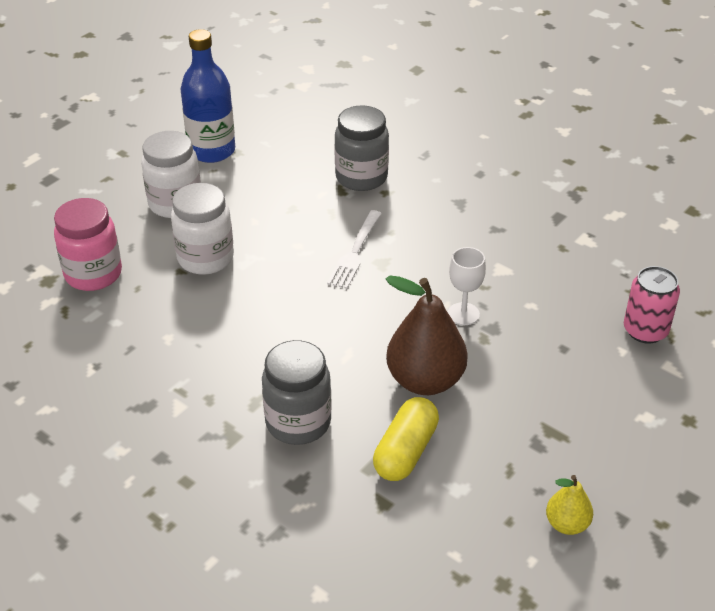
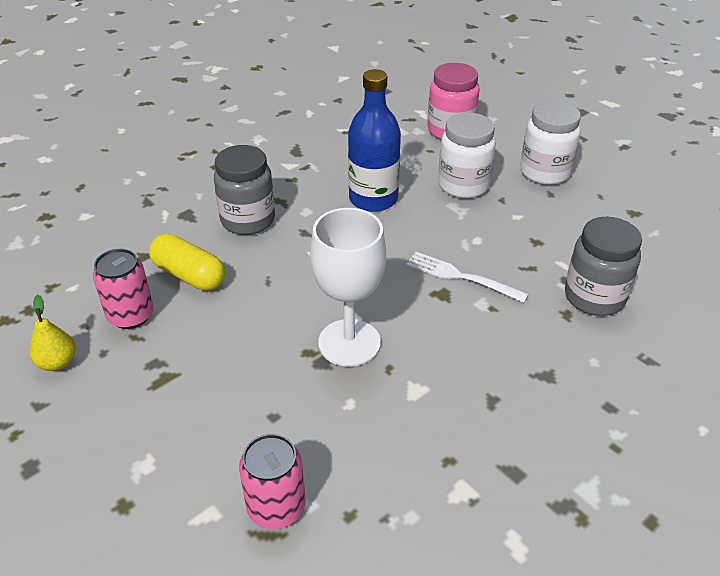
camera: 100 degrees right, 0 degrees up
blue bottle [180,29,235,163] -> blue bottle moved to [348,69,401,212]
brown pear [386,276,468,395] -> none
white goblet [448,247,486,325] -> white goblet [310,208,386,367], size x1.81
none -> pink can [93,249,153,329]

